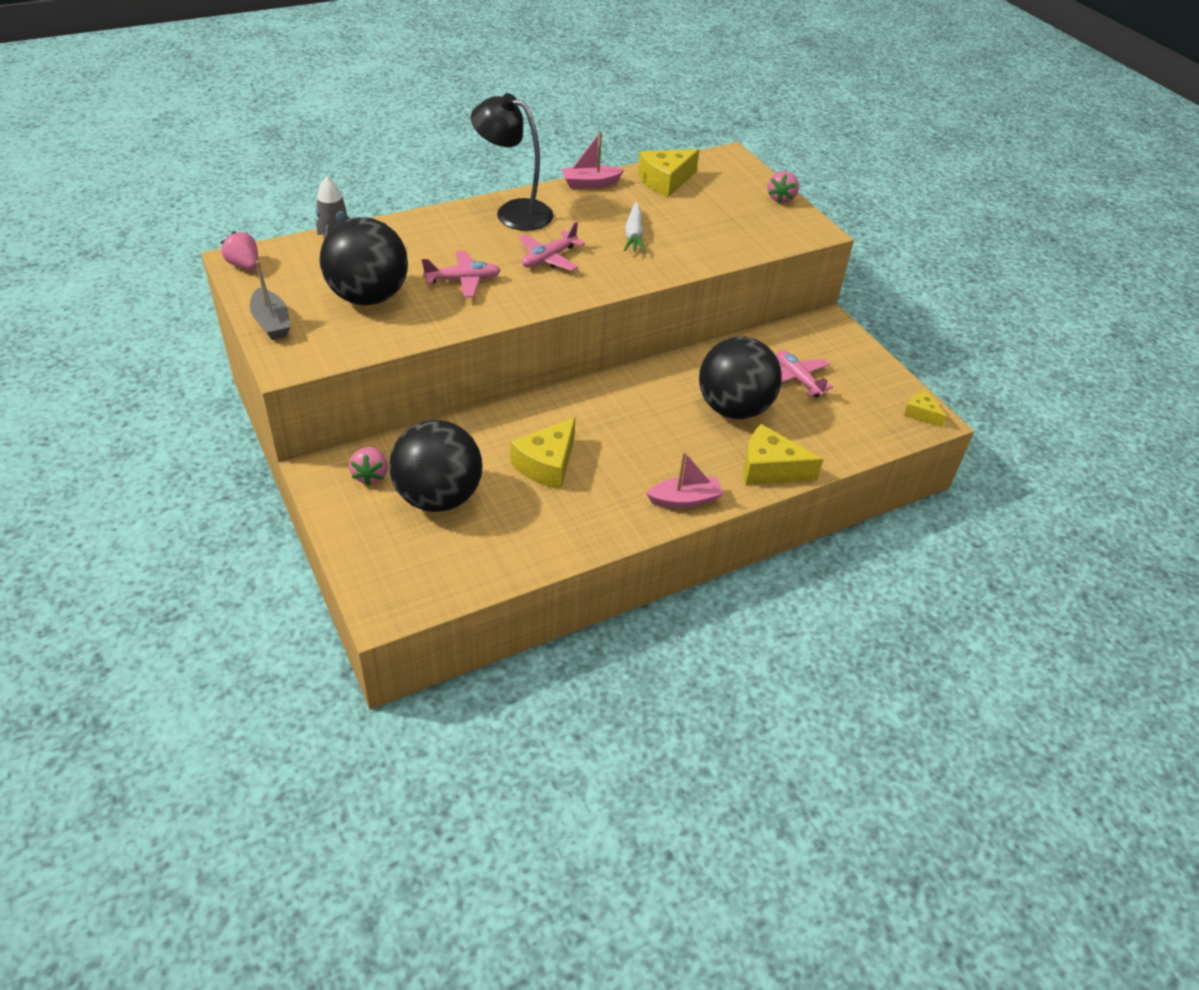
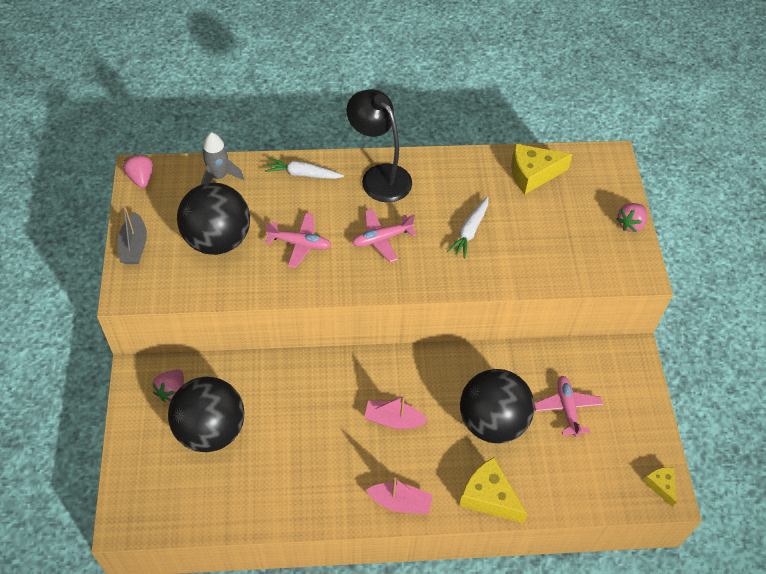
camera: 25 degrees right, 10 degrees up
yellow cheese [511,417,576,489] -> none
pink boat [562,131,624,189] -> pink boat moved to [364,395,428,429]
none -> white carrot [265,158,344,179]

